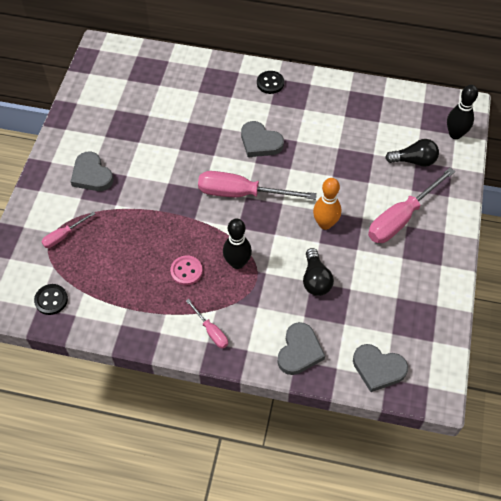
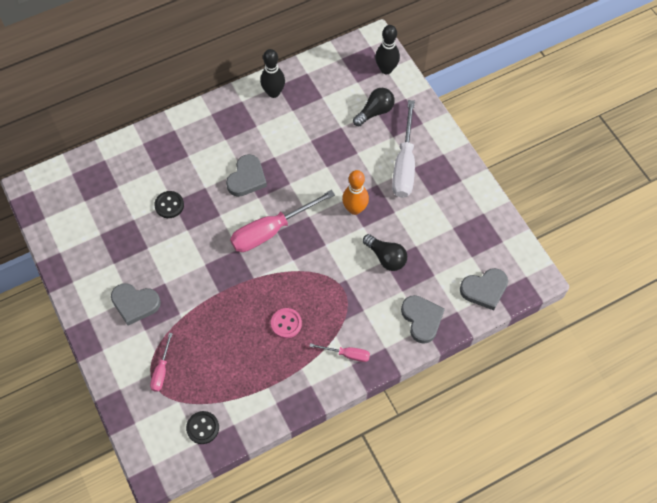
camera: 40 degrees left, 5 degrees up
black bowling pin [223,218,252,269] -> black bowling pin moved to [260,49,285,98]
grey heart [241,121,284,157] -> grey heart turned 60 degrees counterclockwise [226,154,267,197]
black button [257,71,284,94] -> black button moved to [154,191,184,218]
pink screwdriver [368,168,455,243] -> white screwdriver [392,100,415,198]

